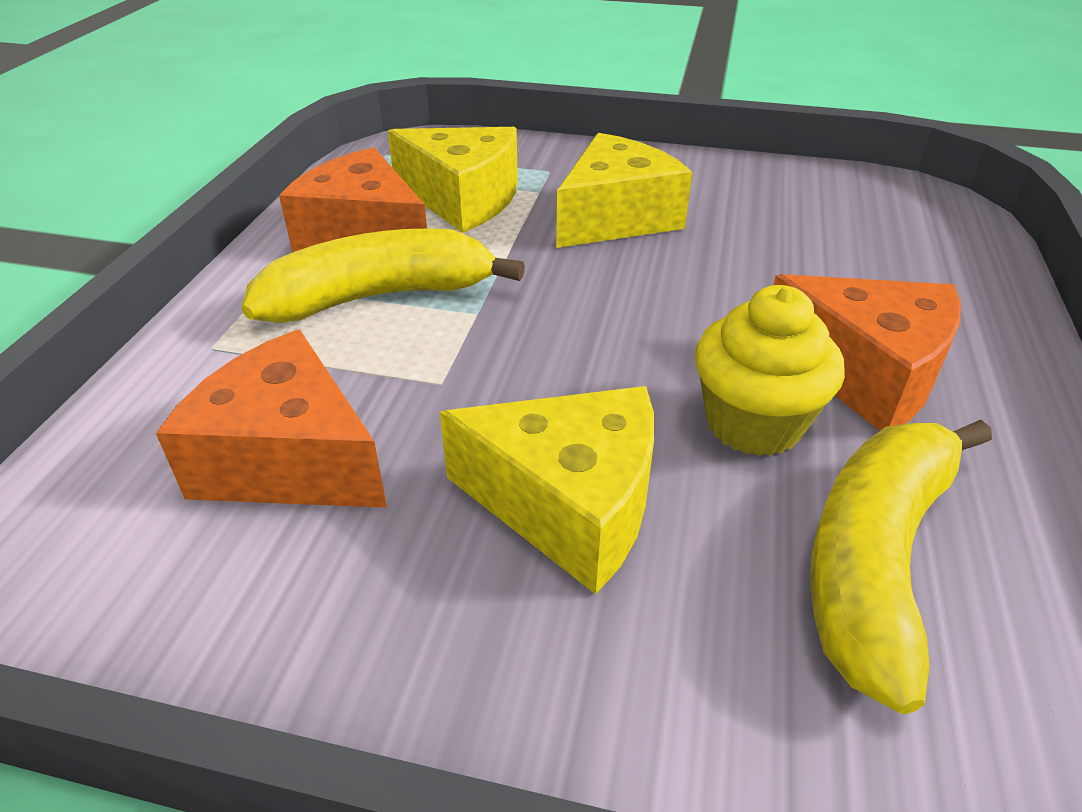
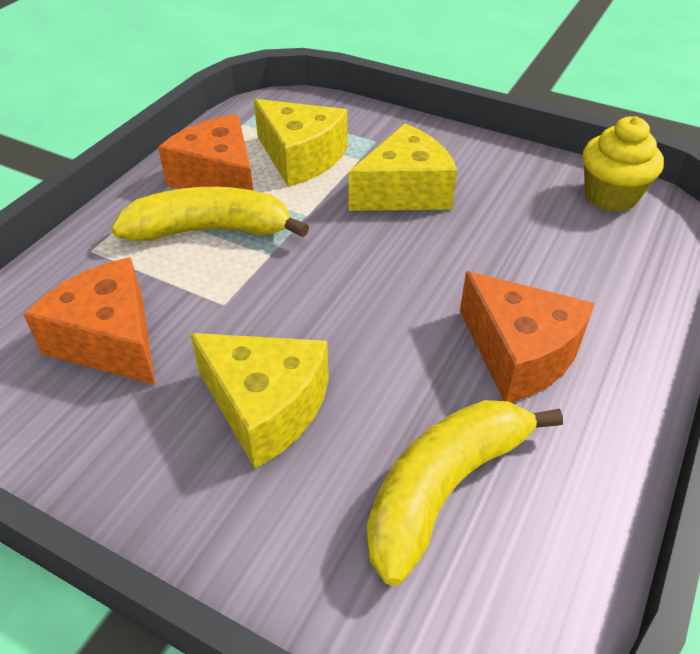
camera: 15 degrees right, 5 degrees up
yellow cupcake [695,285,845,456] -> yellow cupcake moved to [583,116,664,212]

